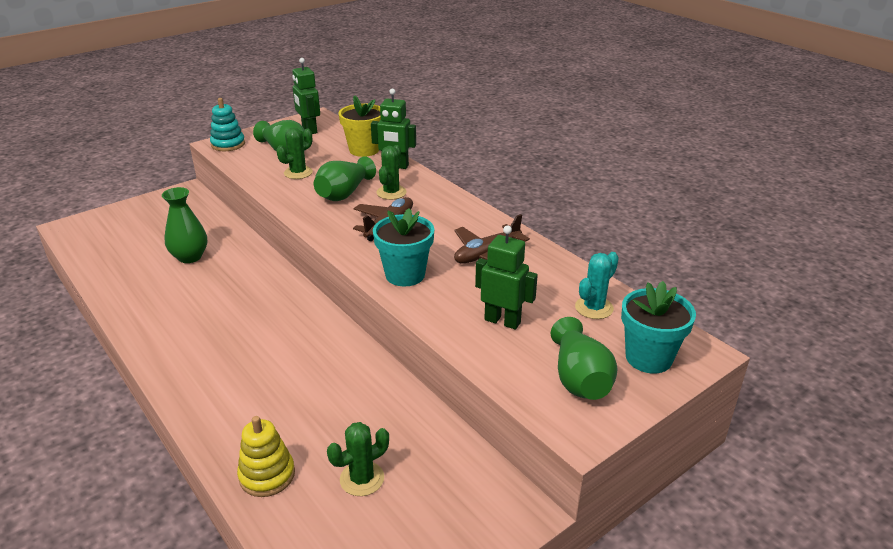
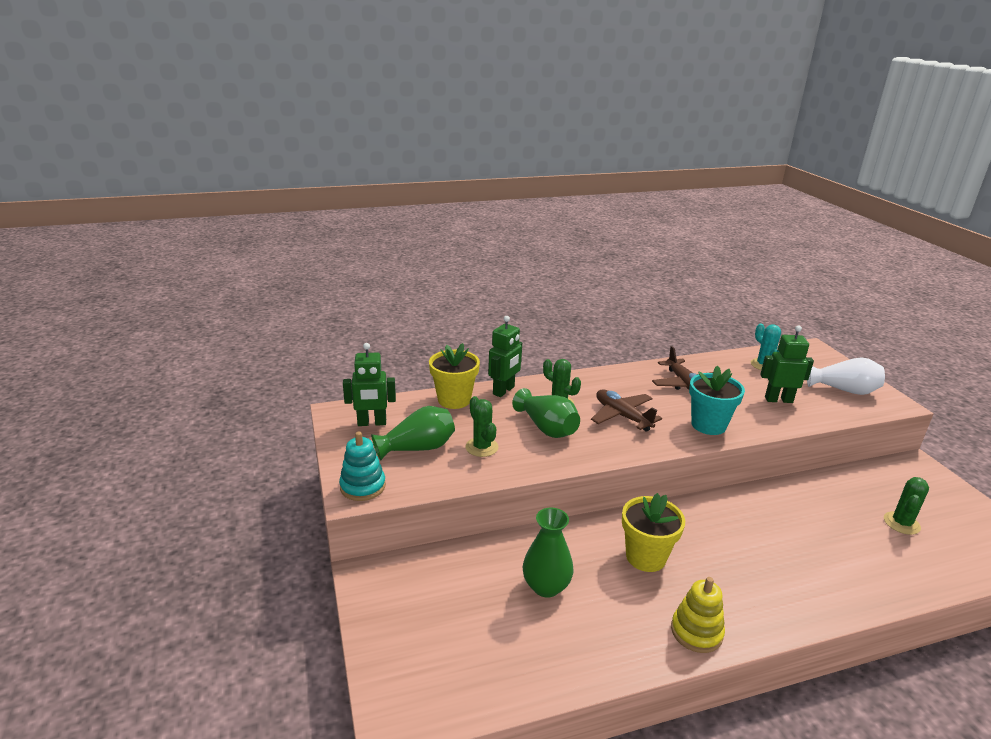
camera: 70 degrees left, 5 degrees down
yellow stacking toy [237,416,295,497] -> yellow stacking toy moved to [671,577,725,653]
green cactus [327,422,389,496] -> green cactus turned 45 degrees clockwise [884,477,929,535]
green robot [475,225,538,330] -> green robot turned 45 degrees clockwise [760,326,814,403]
green vase [551,317,618,400] -> white vase [807,357,885,395]
turquoise flower pot [621,281,696,373] -> none
none -> yellow flower pot [622,493,685,572]

